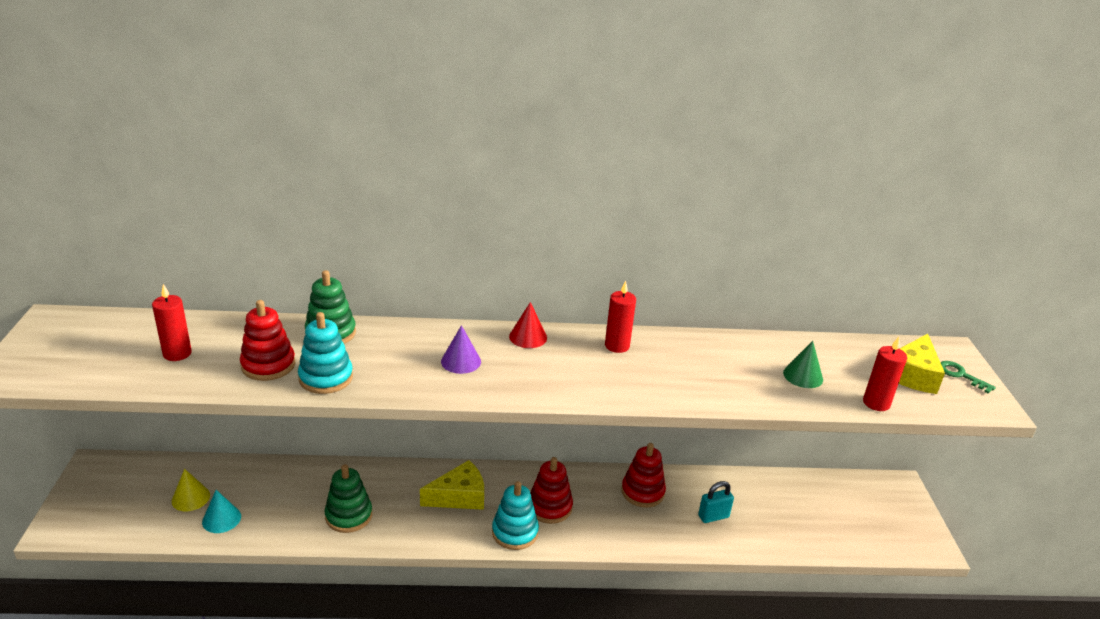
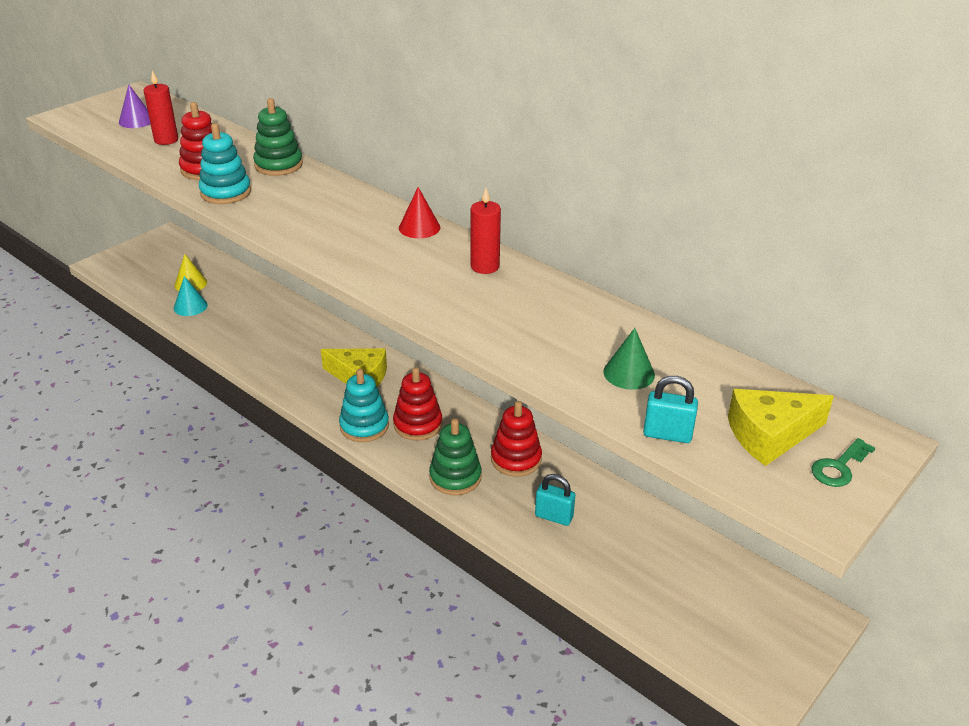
camera: 45 degrees right, 5 degrees up
green stacking toy [324,464,372,533] -> green stacking toy moved to [429,418,482,496]
purple cone [441,325,481,374] -> purple cone moved to [119,85,150,128]
red candle [863,337,907,411] -> turquoise padlock [643,376,698,443]
green key [940,361,996,394] -> green key turned 135 degrees counterclockwise [812,438,875,487]

